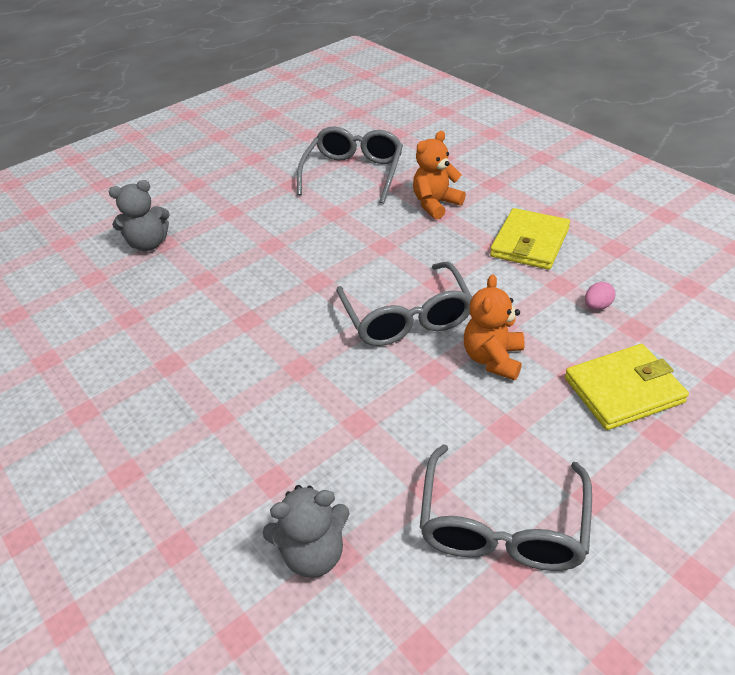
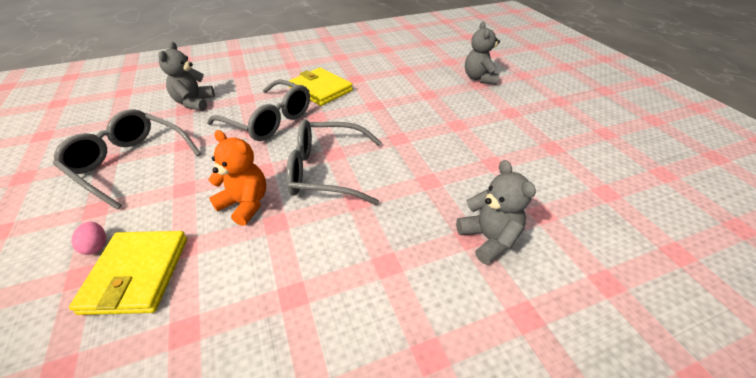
camera: 105 degrees right, 0 degrees up
grey glasses [297,126,403,204] -> grey glasses moved to [207,80,310,141]
orange teddy bear [413,131,466,219] -> grey teddy bear [456,160,536,265]
yellow wallet [490,208,570,270] -> yellow wallet moved to [289,68,353,106]
pink egg [585,282,615,310] -> pink egg moved to [72,222,106,255]

